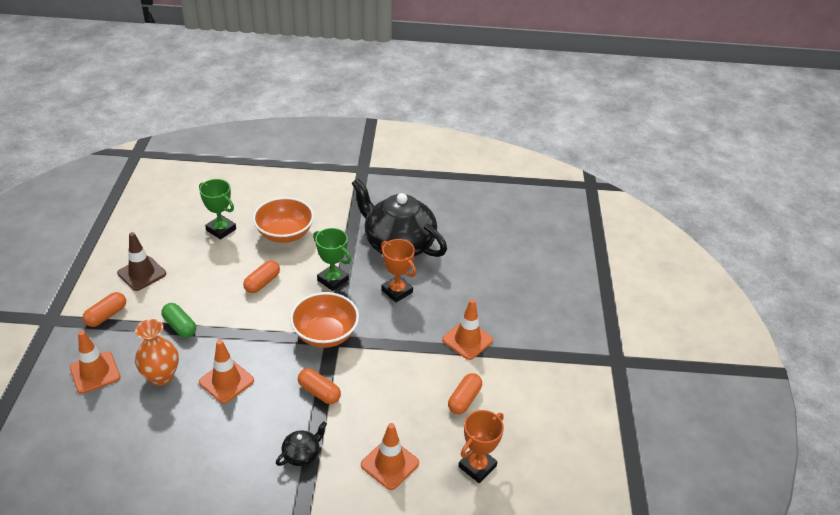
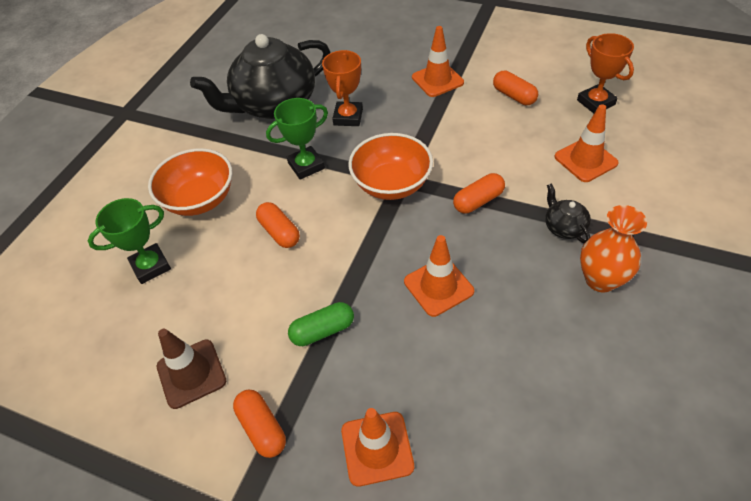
camera: 65 degrees left, 10 degrees up
orange vase [135,319,179,386] -> orange vase moved to [580,205,647,292]
orange trophy [381,239,416,302] -> orange trophy turned 60 degrees counterclockwise [322,50,363,126]

